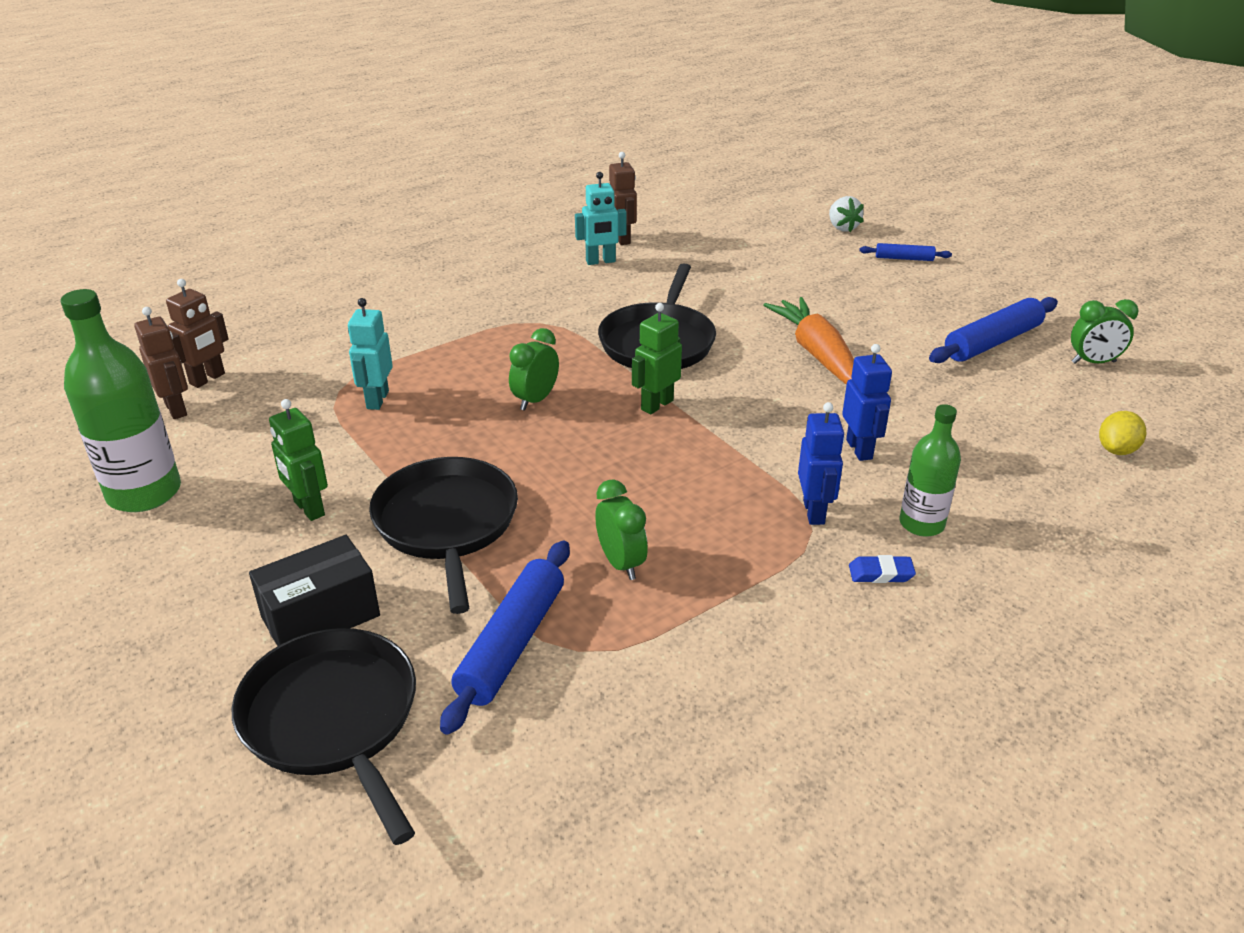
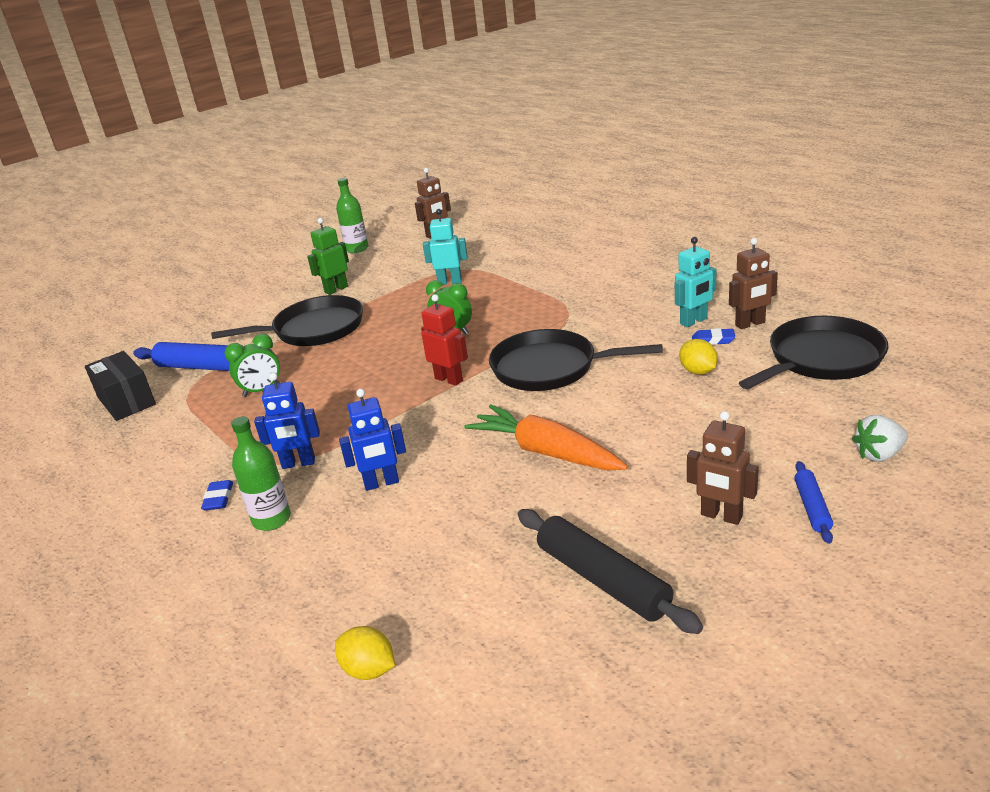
camera: 90 degrees right, 5 degrees down
green bottle [60,289,181,512] -> green bottle [336,178,369,253], size x0.60
brown robot [166,279,229,388] -> brown robot moved to [687,411,759,525]
black pan [232,628,416,845] -> black pan moved to [739,316,888,389]
black box [249,535,380,646] -> black box moved to [85,351,156,421]
turquoise robot [575,172,627,265] -> turquoise robot turned 105 degrees counterclockwise [675,237,716,327]
green robot [632,303,682,414] -> red robot [421,294,468,386]
orange carrot [763,297,854,385] -> orange carrot turned 120 degrees counterclockwise [464,404,628,470]
blue rolling pin [929,297,1058,363] -> black rolling pin [518,509,703,634]
green clock [1071,299,1139,364] -> none
none -> yellow lemon [679,339,718,375]
none -> blue eraser [692,328,735,345]

